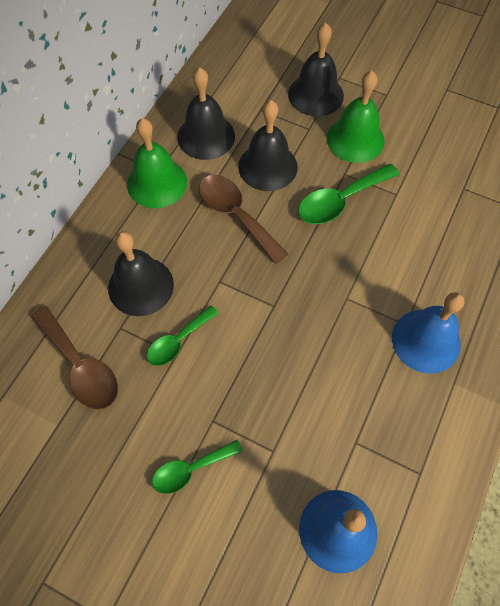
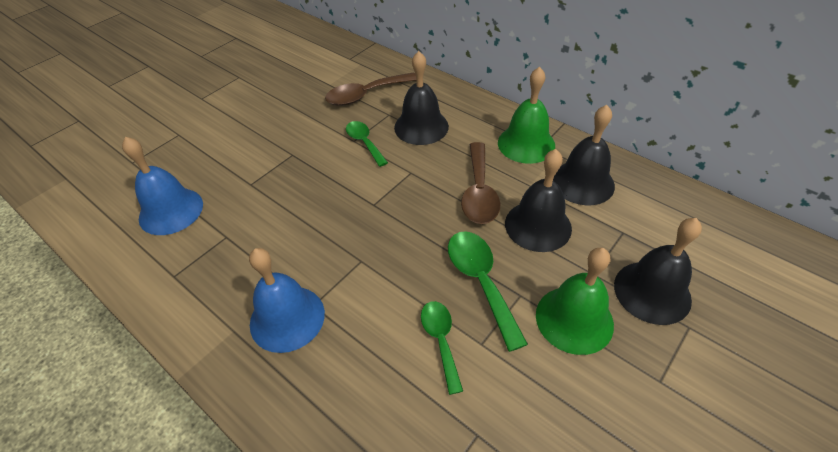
camera: 105 degrees right, 15 degrees down
green spoon [152,440,243,494] -> green spoon moved to [421,301,463,395]
brown spoon [199,175,288,264] -> brown spoon turned 120 degrees clockwise [461,142,500,224]

